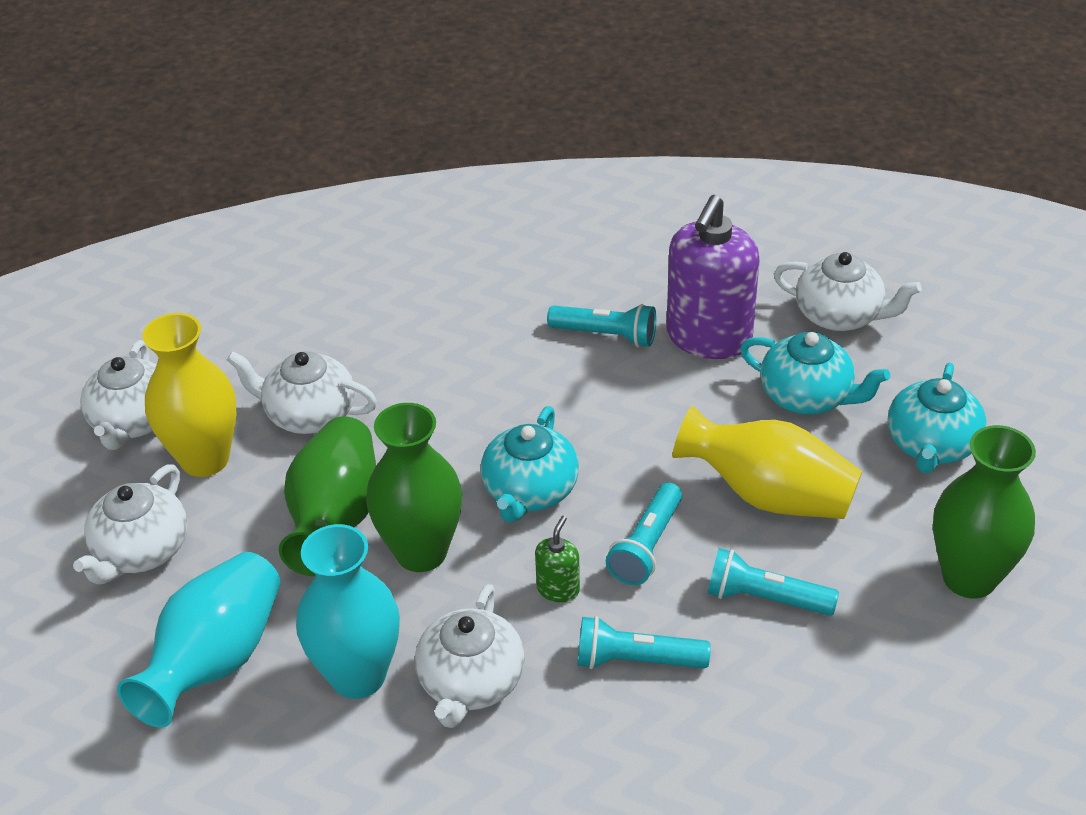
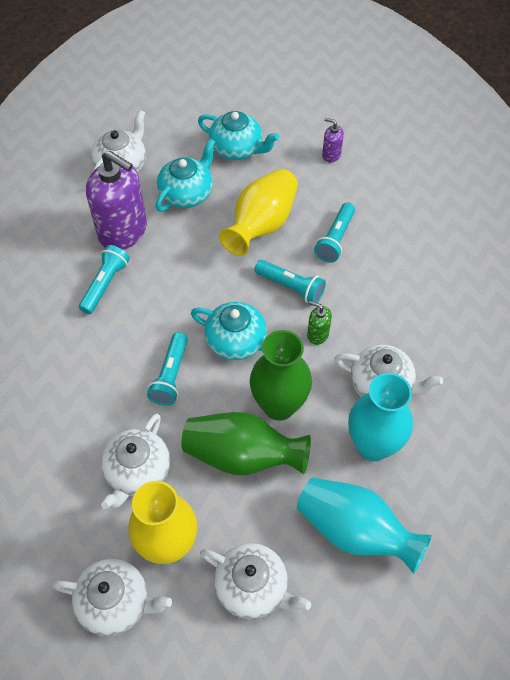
camera: 85 degrees left, 15 degrees up
turquoise flashlight [578,616,711,669] -> turquoise flashlight moved to [147,332,188,406]
green vase [933,425,1036,598] -> purple soap dispenser [322,118,344,163]

